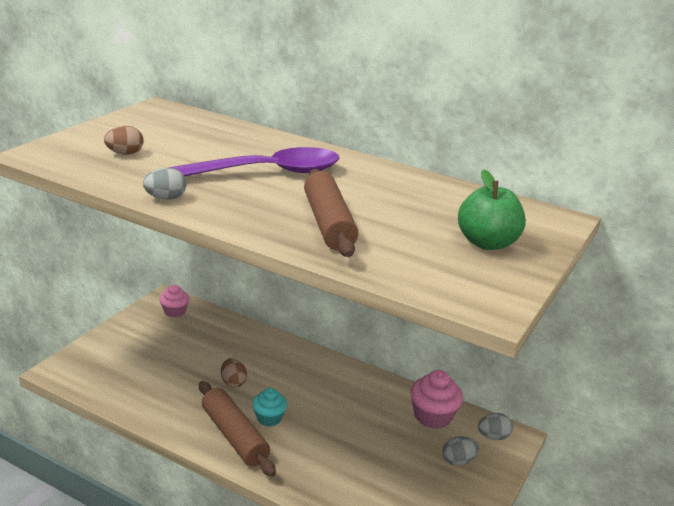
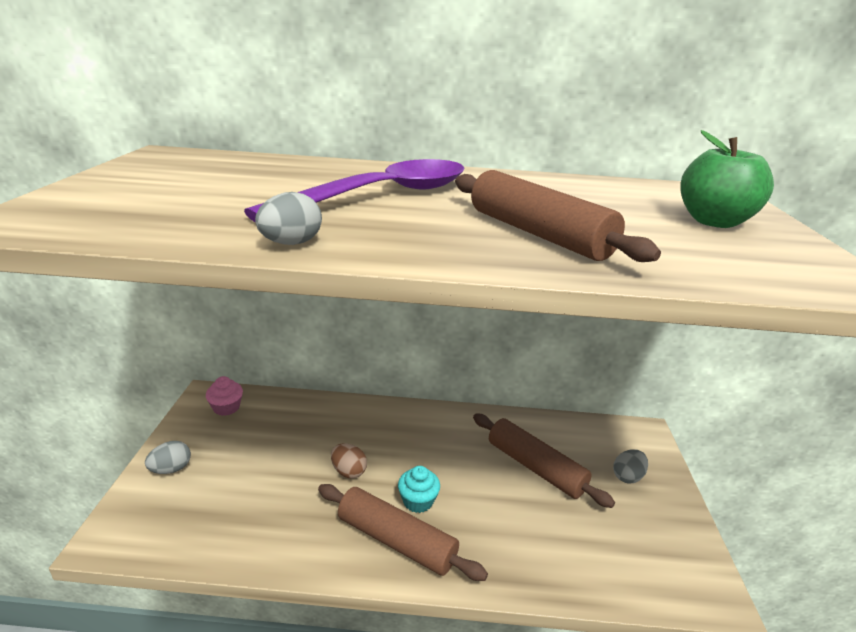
camera: 25 degrees left, 0 degrees up
brown egg [104,126,144,155] -> none
pink cupcake [410,370,463,429] -> none
grey egg [478,413,513,440] -> grey egg moved to [145,441,191,474]
none -> brown rolling pin [473,414,615,508]

